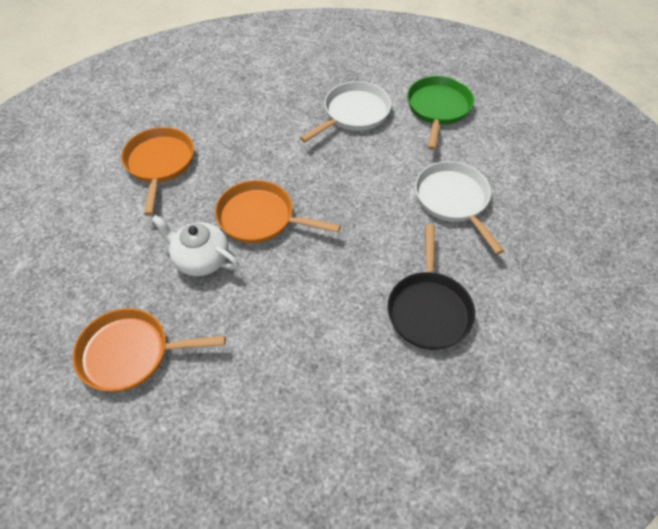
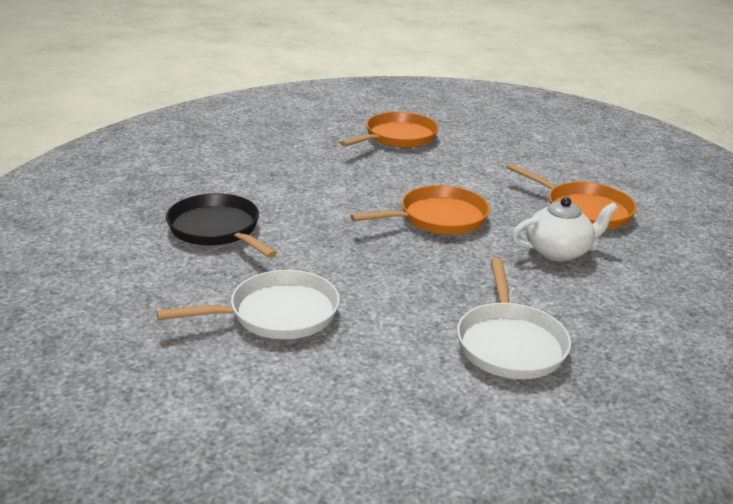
camera: 135 degrees right, 25 degrees down
white teapot [151,215,239,276] -> white teapot moved to [511,197,618,261]
green pan [407,76,474,150] -> none
white pan [415,161,504,255] -> white pan turned 45 degrees counterclockwise [157,270,340,339]

